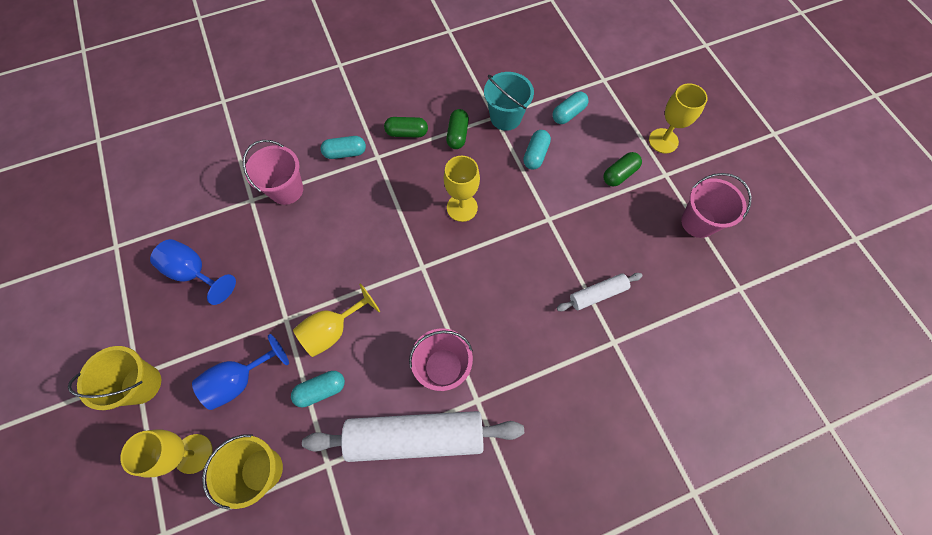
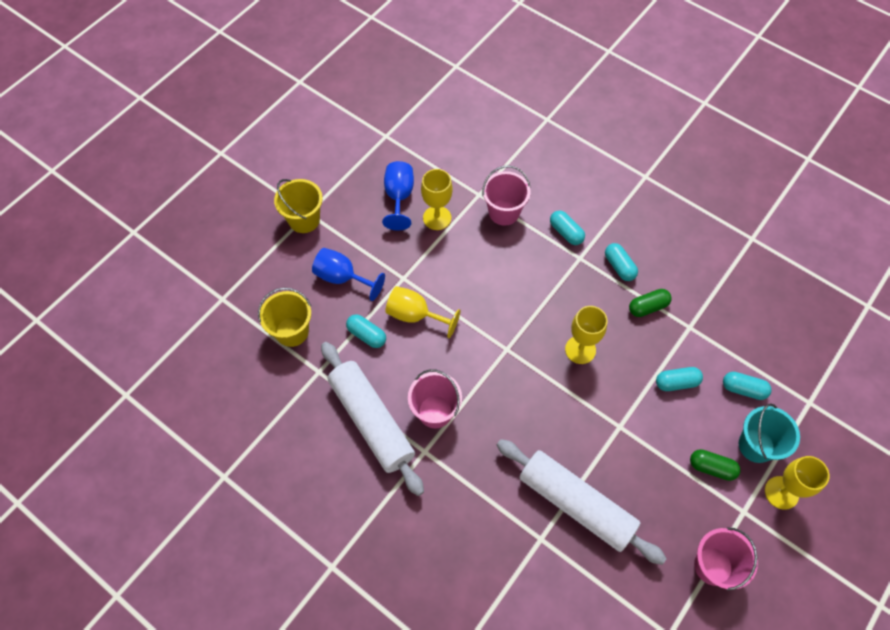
camera: 60 degrees right, 5 degrees down
yellow goblet [120,429,213,478] -> yellow goblet moved to [421,169,453,230]
green capsule [384,117,428,138] -> turquoise capsule [605,243,638,281]
turquoise bucket [484,72,534,131] -> turquoise bucket moved to [739,403,800,463]
white rolling pin [557,273,643,311] -> white rolling pin [497,439,667,565], size x2.04

